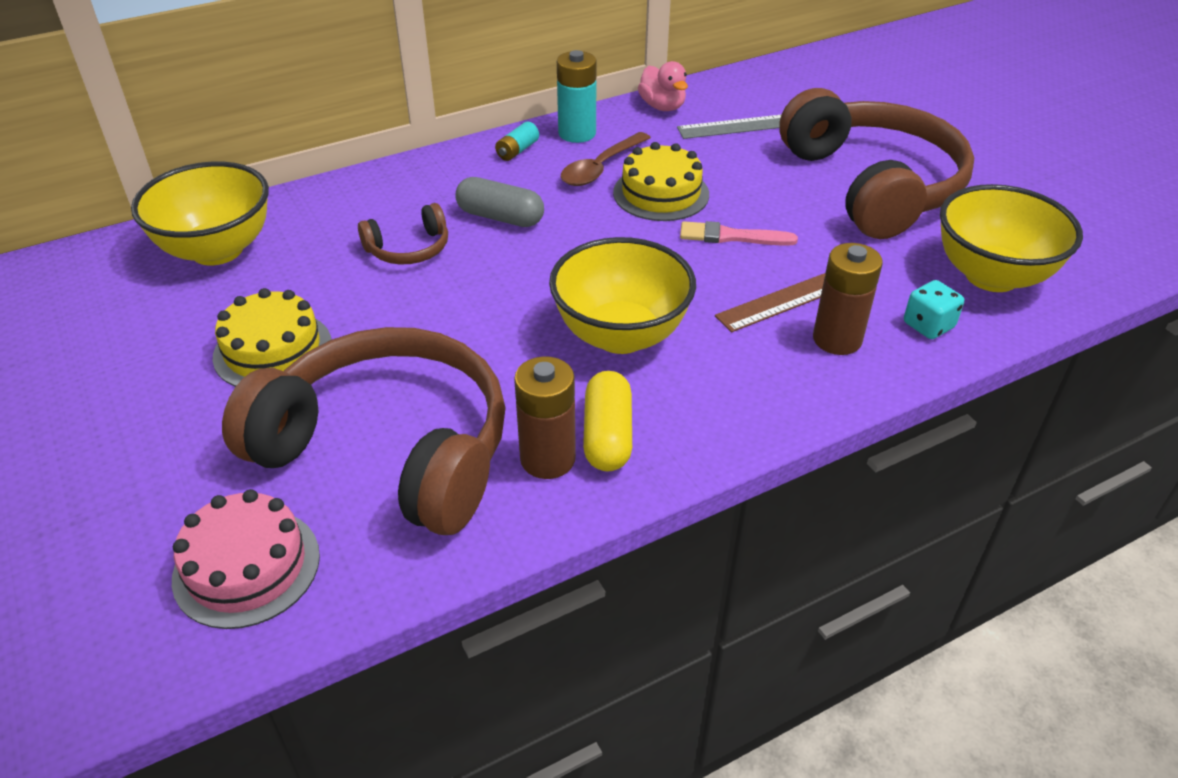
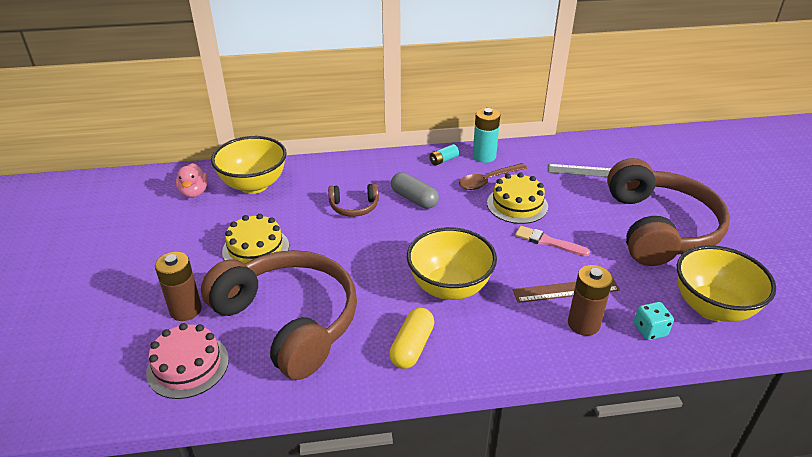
camera: 20 degrees right, 5 degrees down
brown battery [514,356,576,479] -> brown battery moved to [155,252,202,321]
pink duck [638,61,688,111] -> pink duck moved to [176,163,208,198]

